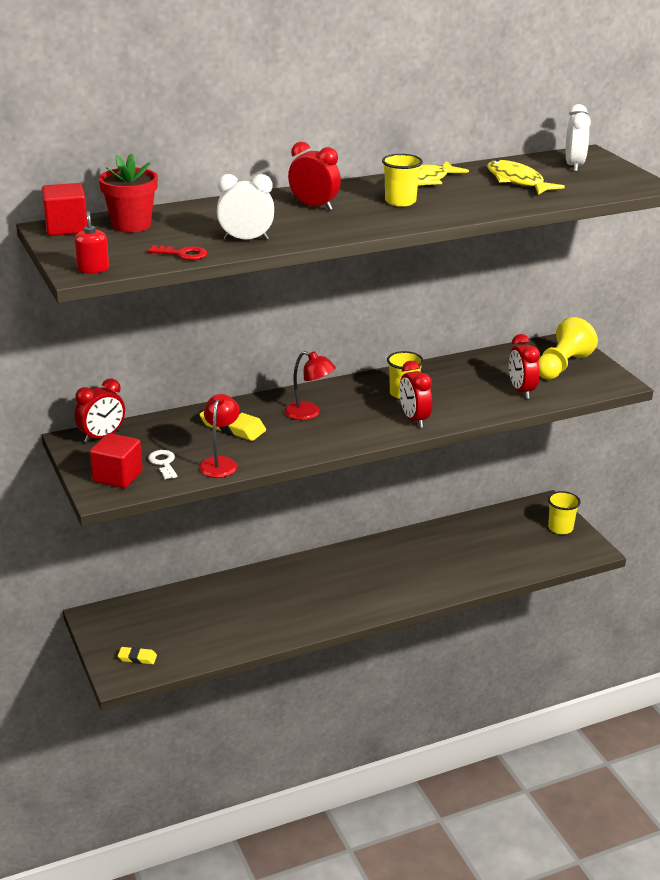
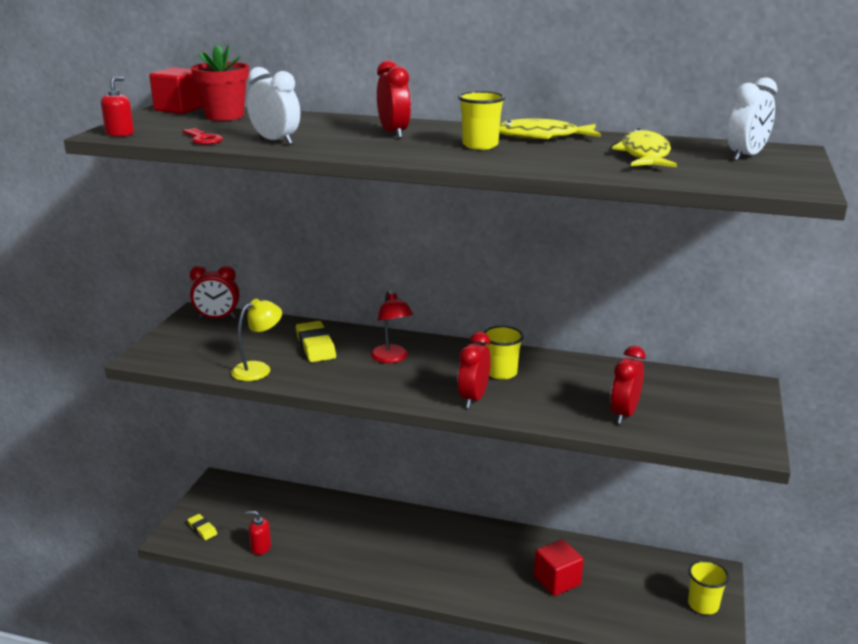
camera: 40 degrees right, 5 degrees down
red cube [90,433,143,488] -> red cube moved to [534,539,584,596]
white key [148,450,177,479] -> none
red lamp [199,394,240,478] -> yellow lamp [231,299,282,381]
yellow pawn [538,317,598,380] -> none
none -> red soap dispenser [245,511,271,555]

